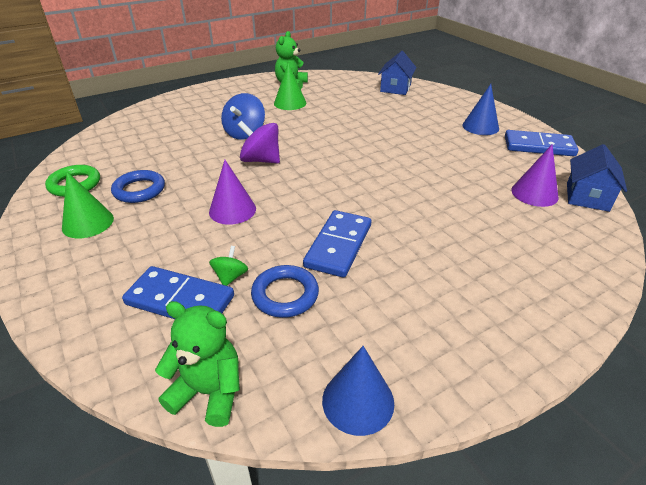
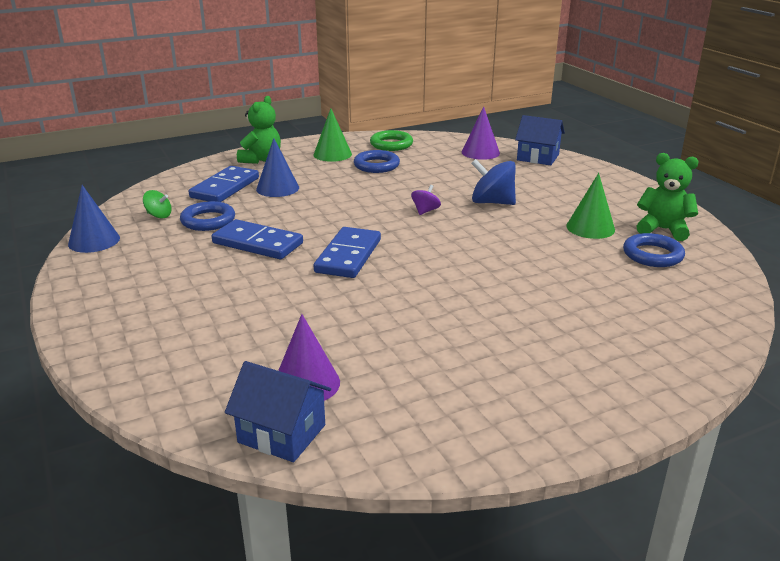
camera: 95 degrees right, 10 degrees down
green teddy bear [155,301,240,427] -> green teddy bear moved to [237,96,281,164]
purple cone [209,160,256,225] -> purple cone moved to [462,106,500,160]
green spinning top [209,246,248,286] -> green spinning top moved to [143,190,172,218]
purple spinning top [238,121,280,163] -> purple spinning top [411,185,441,215], size x0.55
blue house [378,51,417,95] -> blue house moved to [515,115,565,165]
blue cone [462,84,499,135] -> blue cone moved to [256,138,299,197]
blue domino [505,130,578,156] -> blue domino moved to [313,227,381,278]
none -> blue ring [623,233,685,267]

